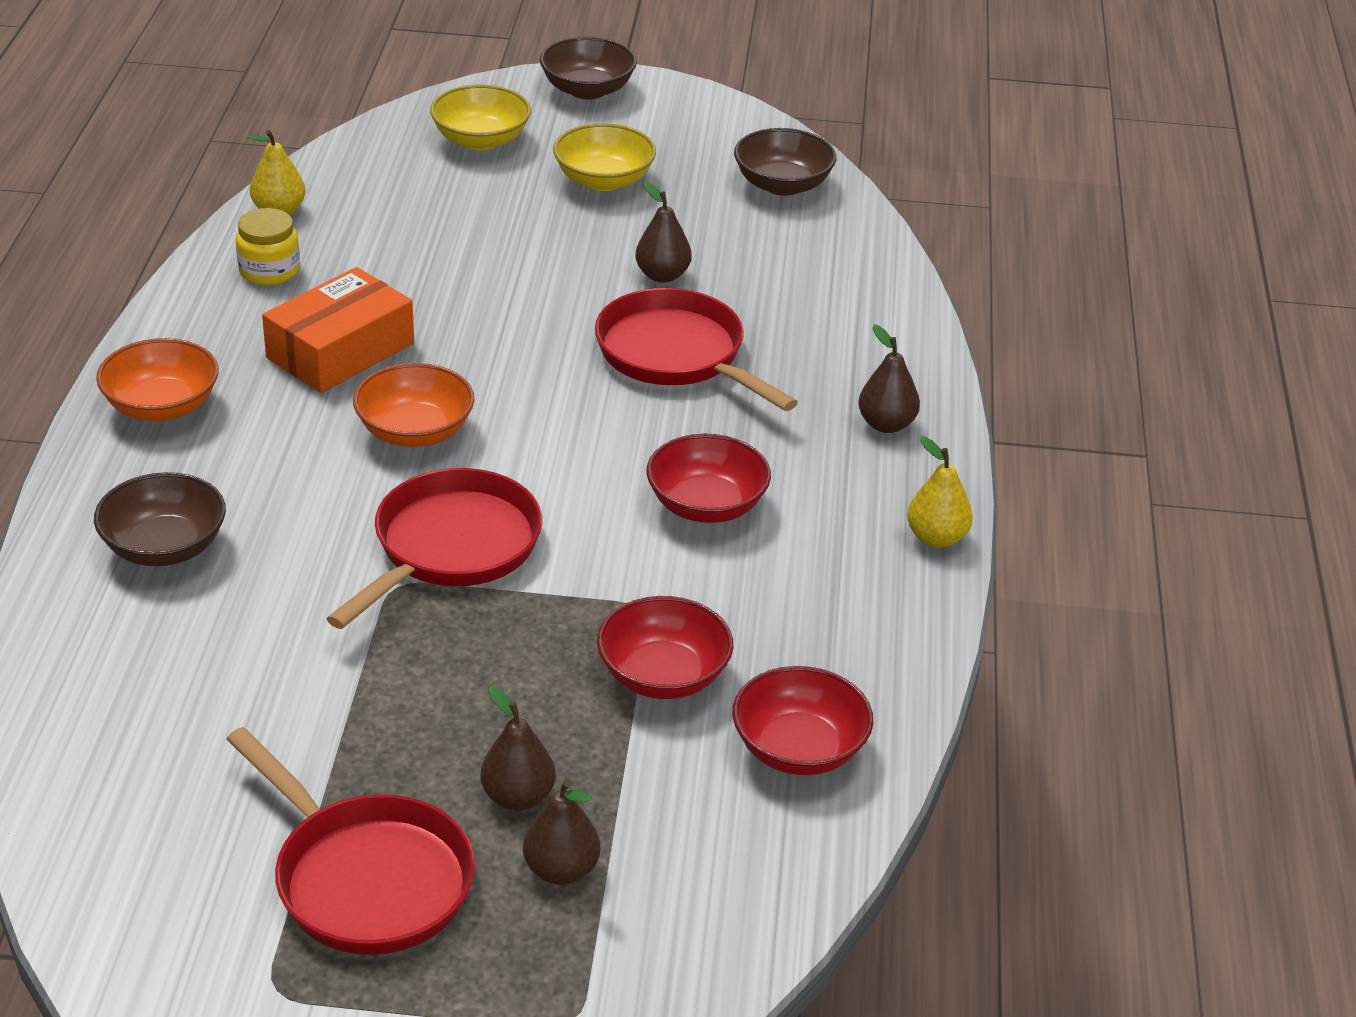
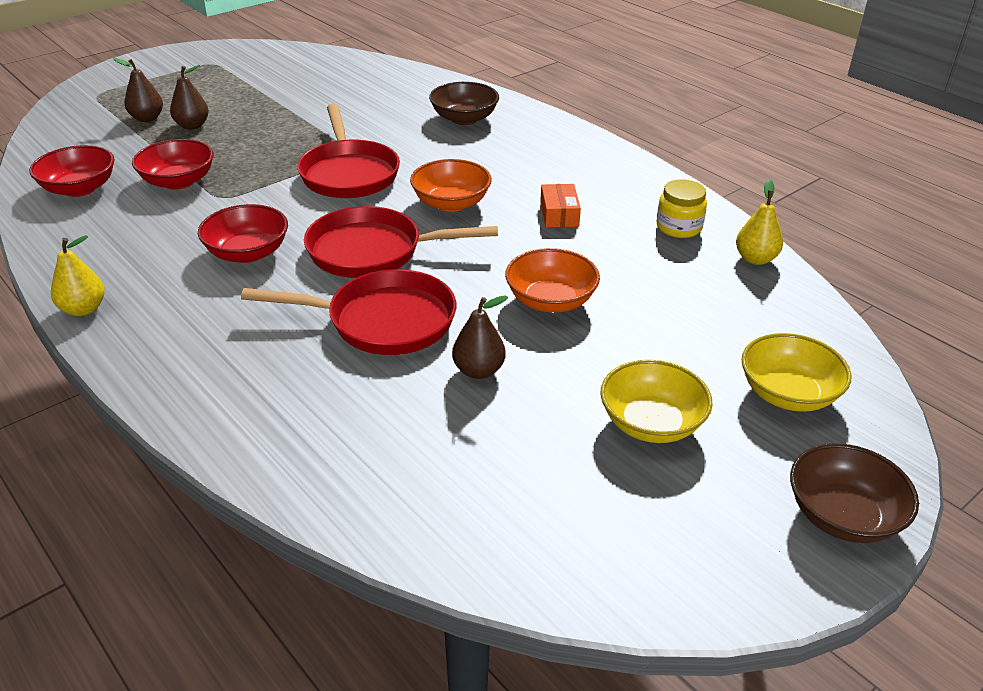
camera: 135 degrees right, 0 degrees up
orange bowl [96,338,219,421] -> orange bowl moved to [505,248,600,313]
red pan [226,727,475,955] -> red pan moved to [304,206,498,278]
orange box [262,267,414,393] -> orange box [540,184,581,227], size x0.56
brown bowl [734,128,836,196] -> none
brown pear [858,325,920,433] -> none

